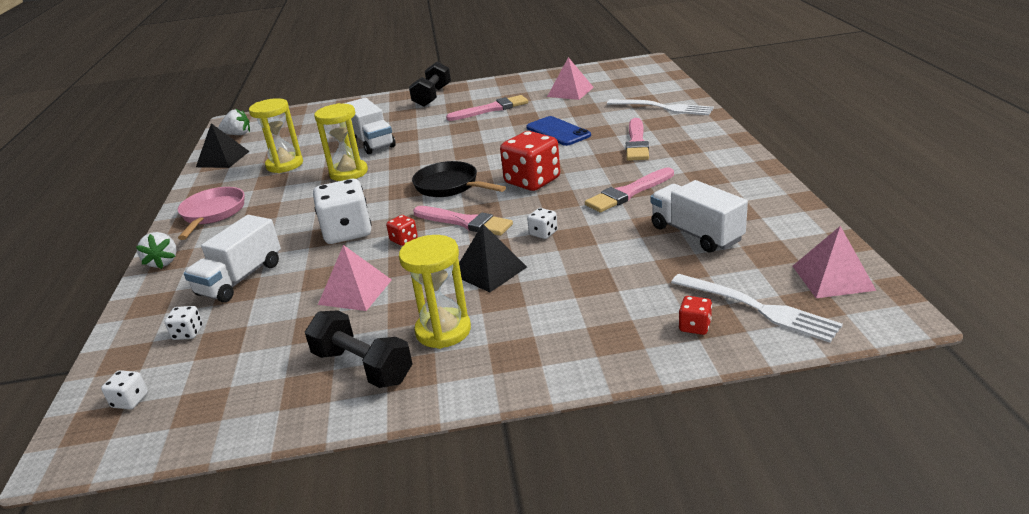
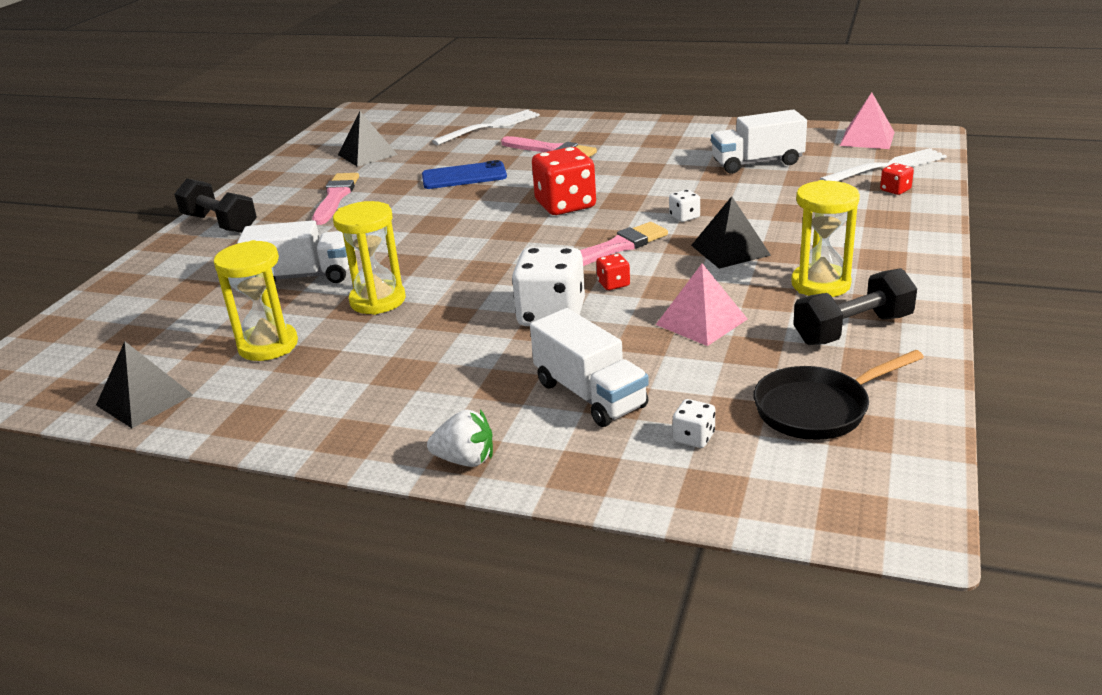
camera: 65 degrees left, 0 degrees up
white dice [101,370,148,409] -> none
pink pan [178,187,245,240] -> none
white strawberry [219,109,250,135] -> none
black pan [412,161,506,197] -> black pan moved to [753,350,924,440]
pink pyramid [547,57,594,100] -> black pyramid [338,111,398,167]
pink brush [585,167,674,212] -> none

